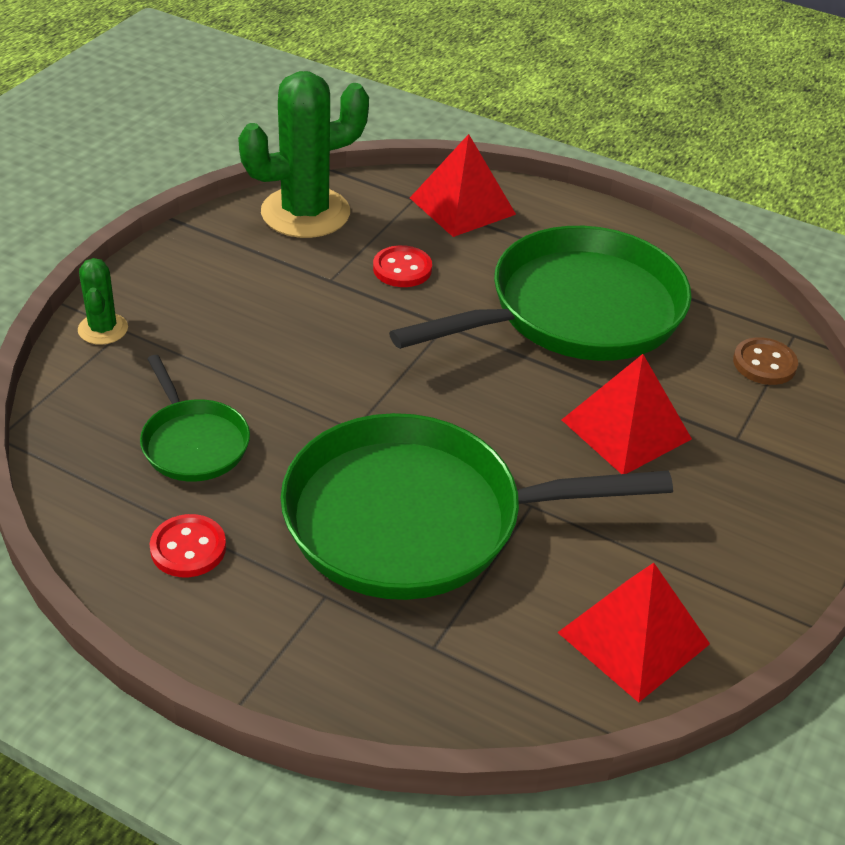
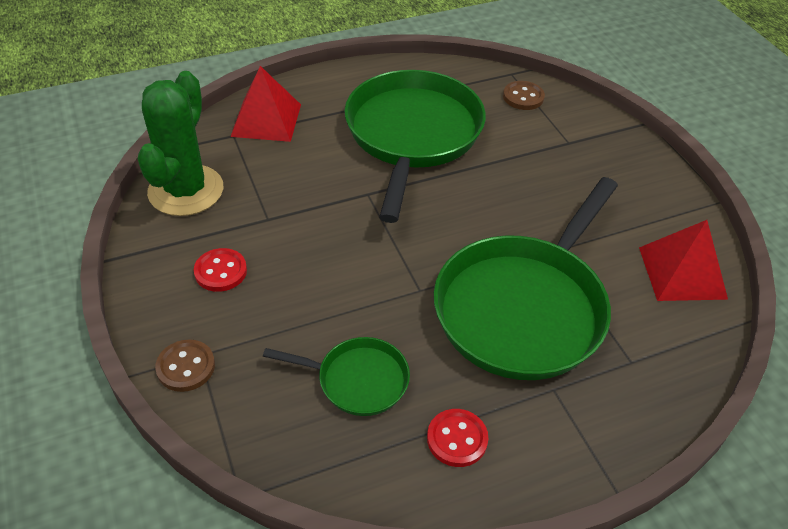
camera: 50 degrees left, 5 degrees up
green cactus [78,258,128,345] -> brown button [155,340,215,392]
red button [373,245,432,287] -> red button moved to [194,248,247,292]
red pyramid [562,354,692,474] -> none

